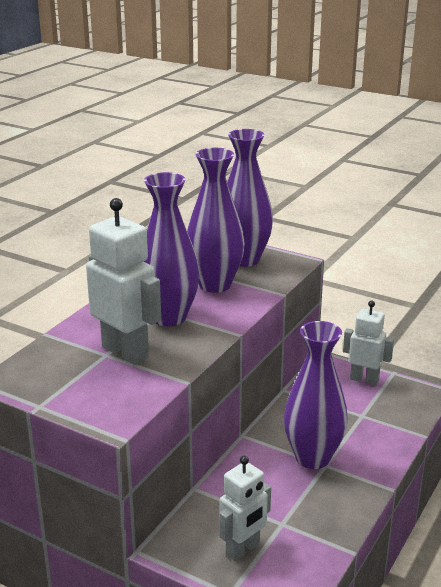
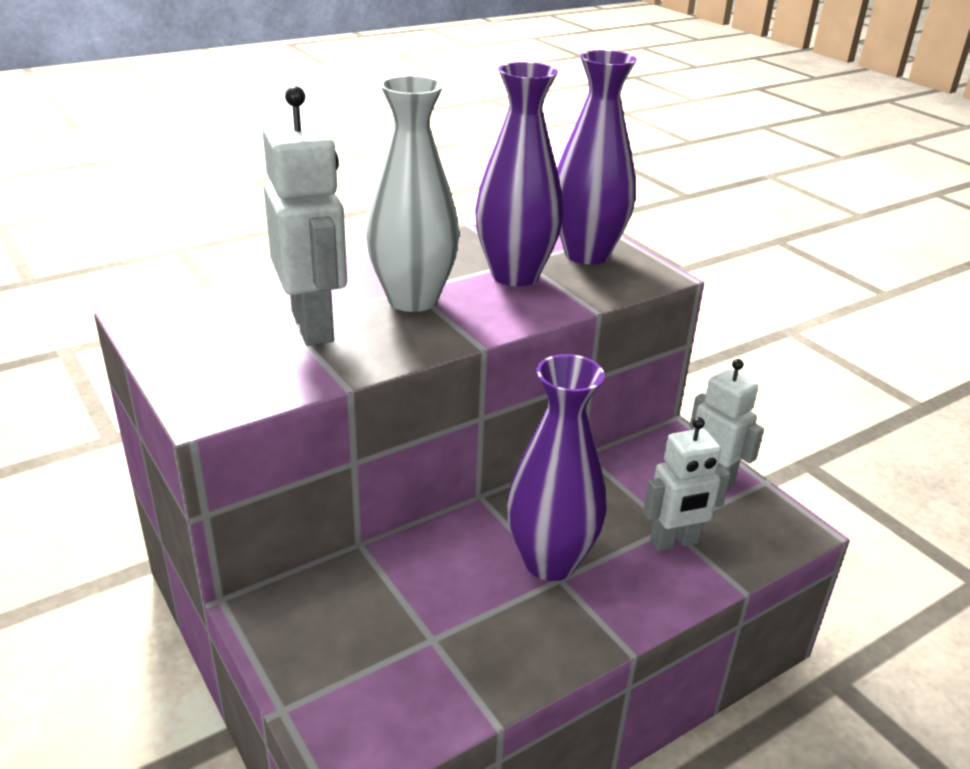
camera: 25 degrees right, 5 degrees up
purple vase [144,172,200,326] -> white vase [365,76,459,312]
white robot [219,456,271,561] -> white robot moved to [643,417,730,551]

